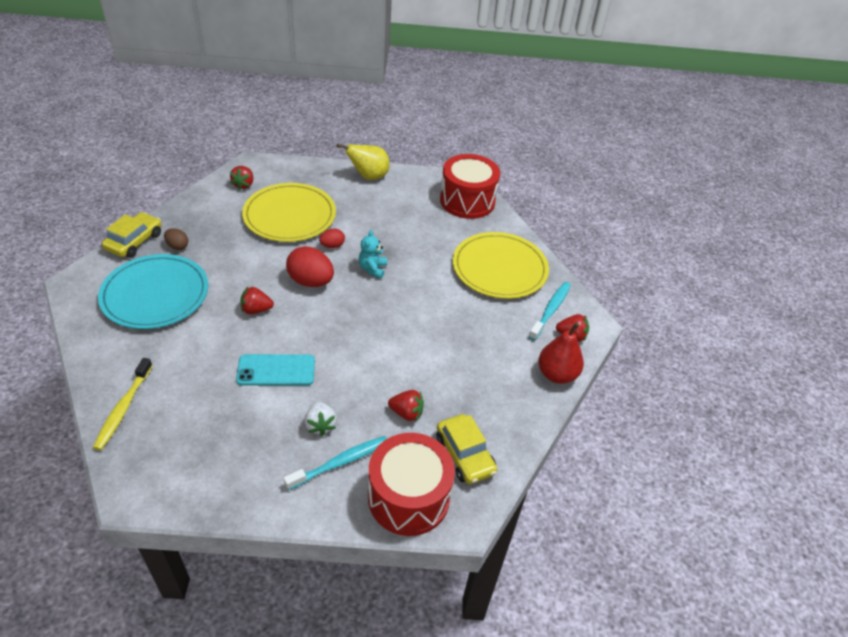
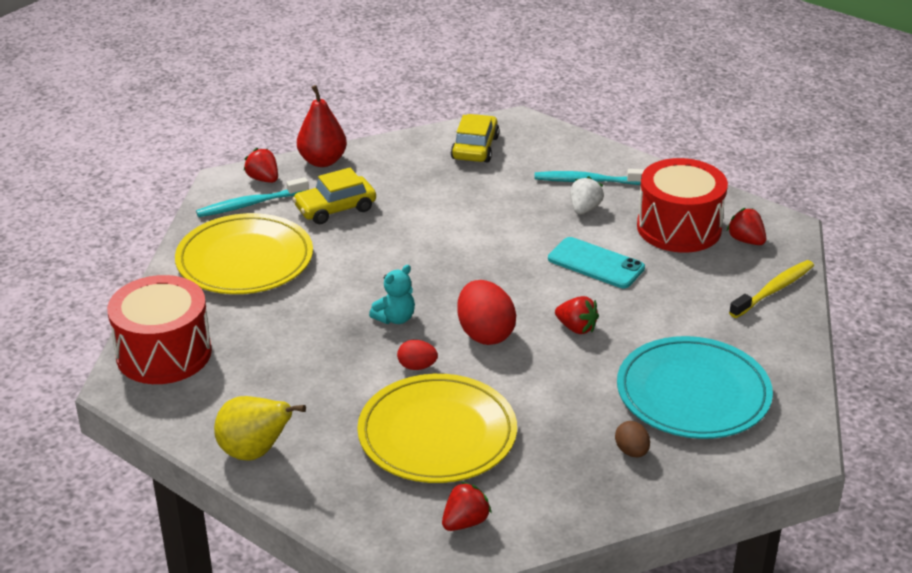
camera: 140 degrees left, 10 degrees down
yellow car [102,212,162,258] -> yellow car moved to [293,168,376,224]
red drum [368,433,455,536] -> red drum moved to [637,158,728,253]
red strawberry [388,390,424,421] -> red strawberry moved to [727,208,766,245]

